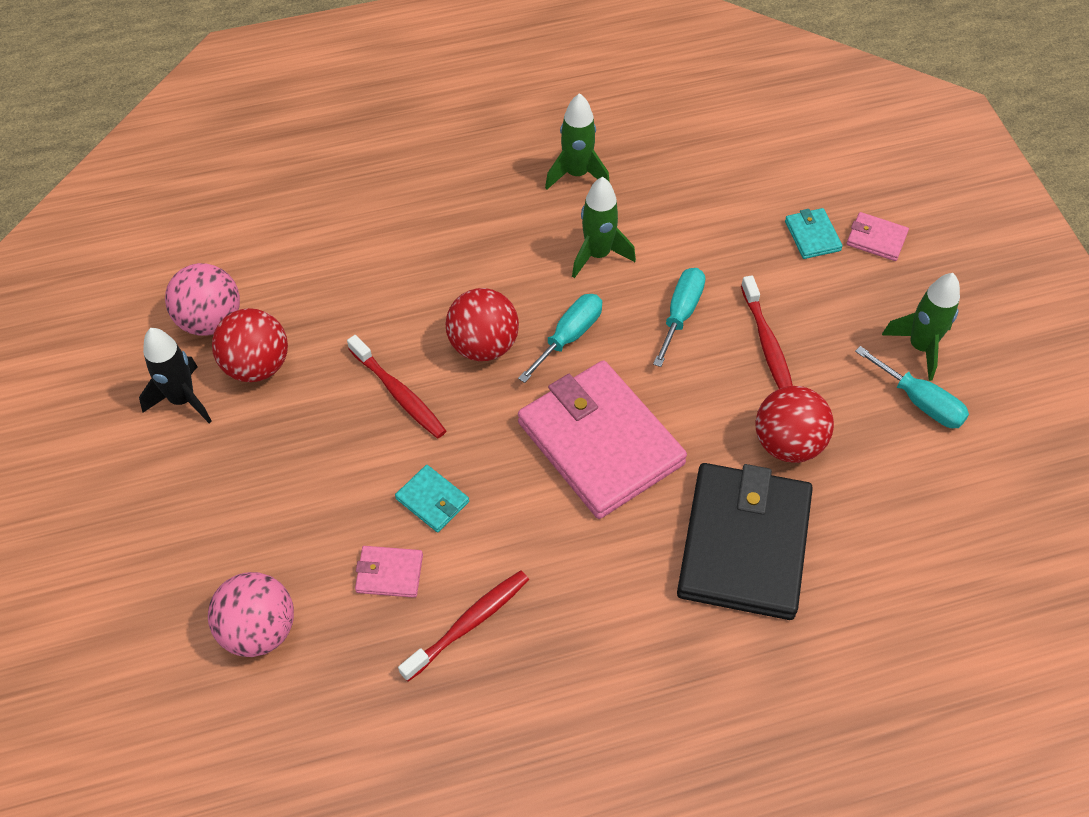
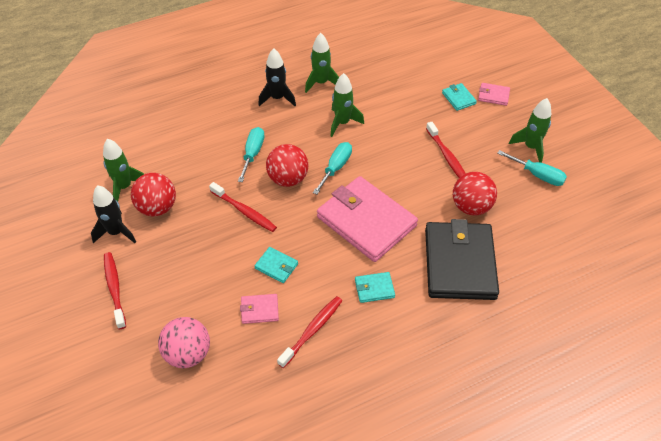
camera: 10 degrees left, 5 degrees down
pink ball [165,263,240,335] -> green rocket [103,138,144,201]
turquoise screwdriver [653,268,705,367] -> turquoise screwdriver moved to [238,127,265,182]
none -> red toothbrush [104,252,126,329]
none -> black rocket [258,48,296,106]
none -> turquoise wallet [355,272,395,303]

